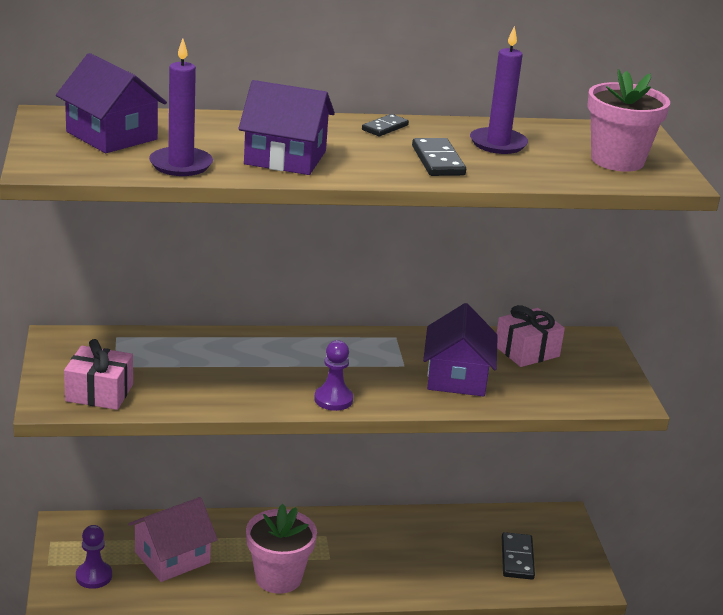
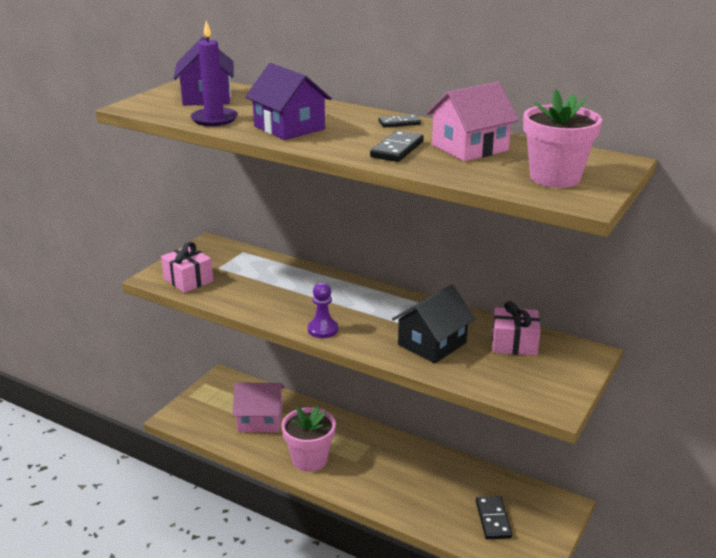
camera: 40 degrees right, 0 degrees up
purple pawn [76,525,112,589] -> none
purple house [423,303,498,397] -> black house [392,285,475,363]
purple candle [470,26,528,154] -> pink house [427,82,519,162]
black domino [502,532,535,580] -> black domino turned 45 degrees counterclockwise [476,496,512,539]

